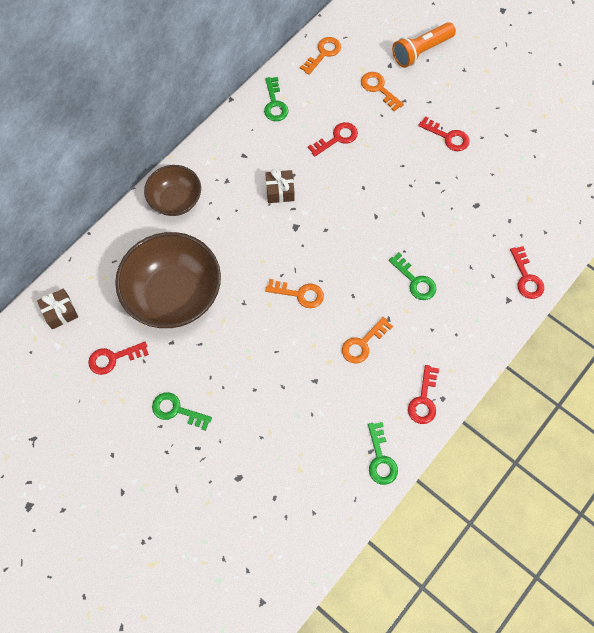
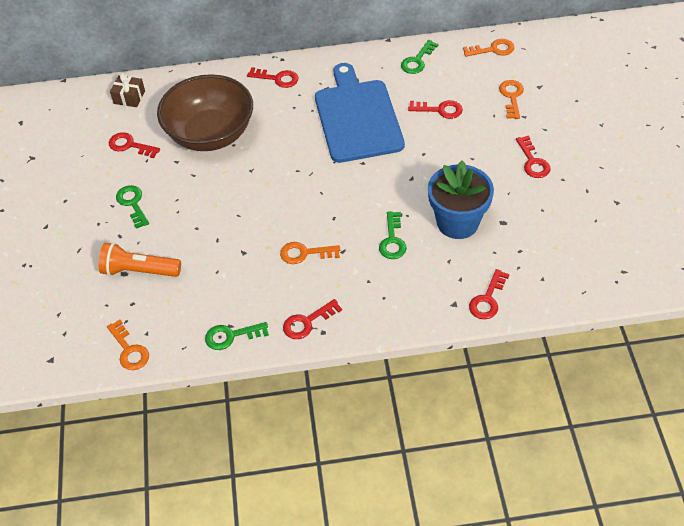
camera: 45 degrees right, 15 degrees down
brown bowl [144,165,201,216] -> red key [247,67,298,88]
brown gift [265,169,295,203] -> blue cutting board [315,63,405,163]
orange key [266,279,324,308] -> orange key moved to [107,320,149,370]
green key [368,422,398,485] -> green key turned 45 degrees clockwise [205,322,269,350]
orange flashlight [392,22,456,68] -> orange flashlight moved to [99,242,181,277]
none -> blue flower pot [428,160,494,239]

